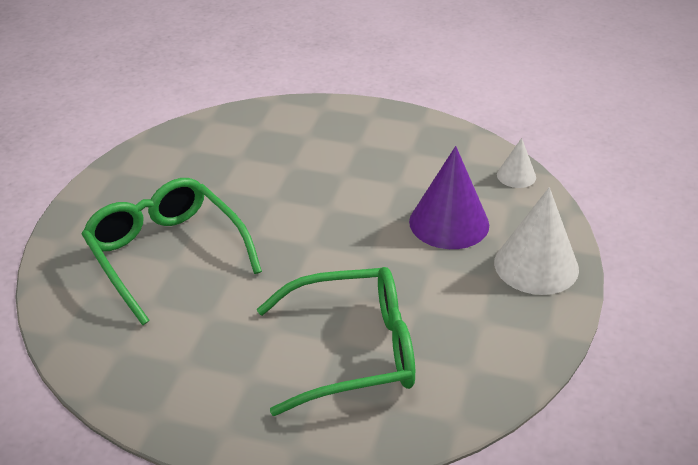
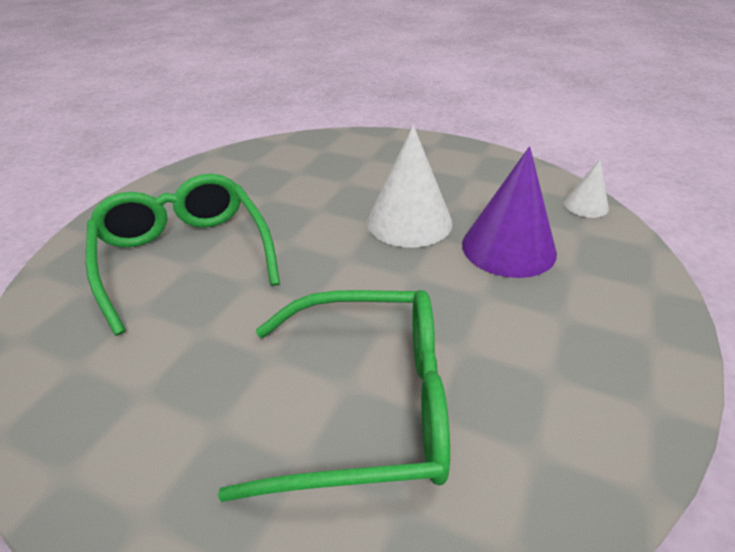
camera: 10 degrees right, 0 degrees up
white cone [494,187,579,295] -> white cone moved to [367,125,453,248]

